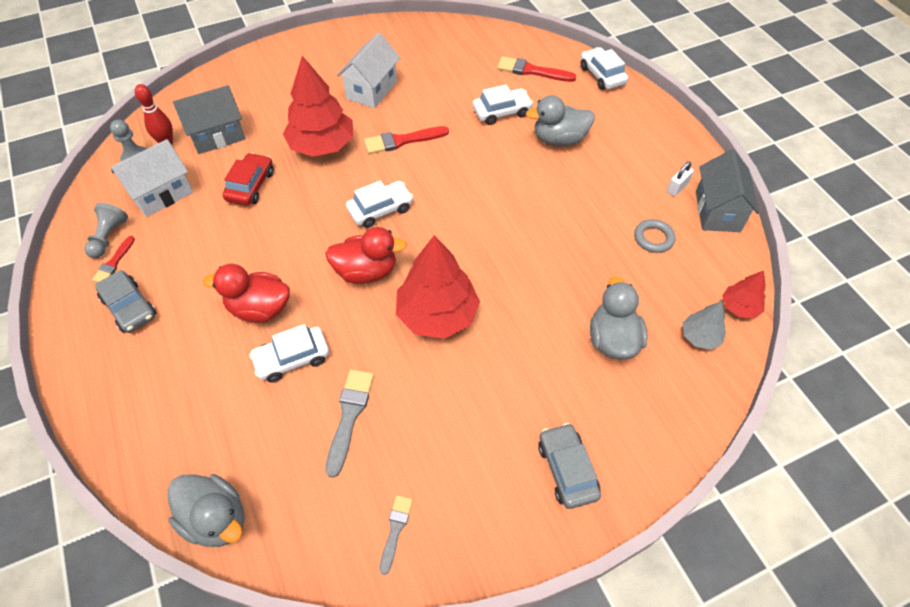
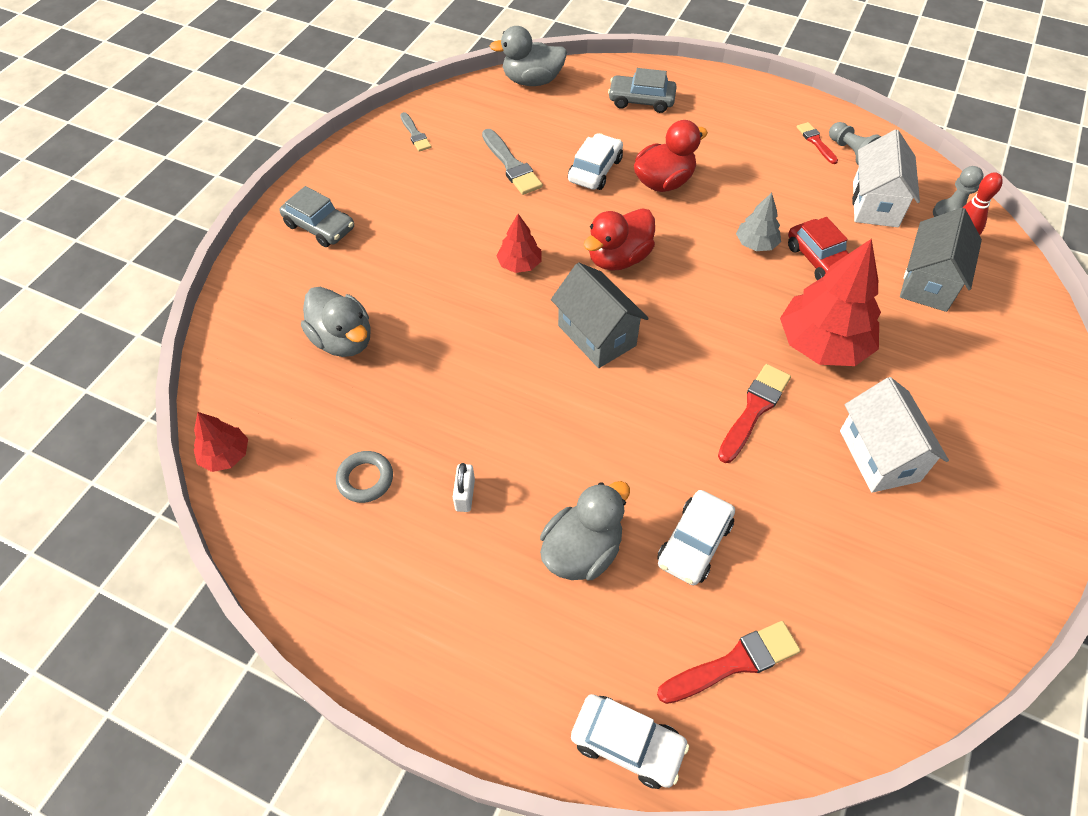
camera: 140 degrees right, 0 degrees up
grey car [95,270,156,333] -> grey car moved to [608,68,677,113]
white car [346,181,413,228] -> none
red tree [396,235,480,339] -> red tree [497,214,541,273], size x0.50
white padlock [667,161,694,196] -> white padlock moved to [453,463,475,512]
grey tree [682,301,726,350] -> grey tree moved to [736,193,781,251]
grey house [696,149,759,232] -> grey house moved to [551,262,649,368]

